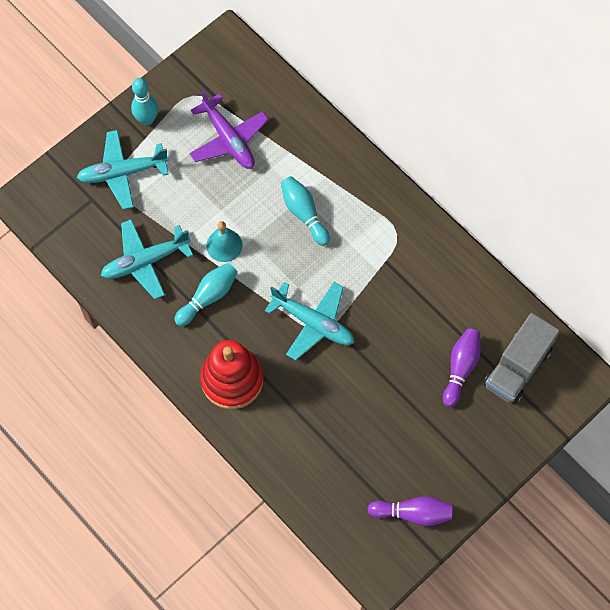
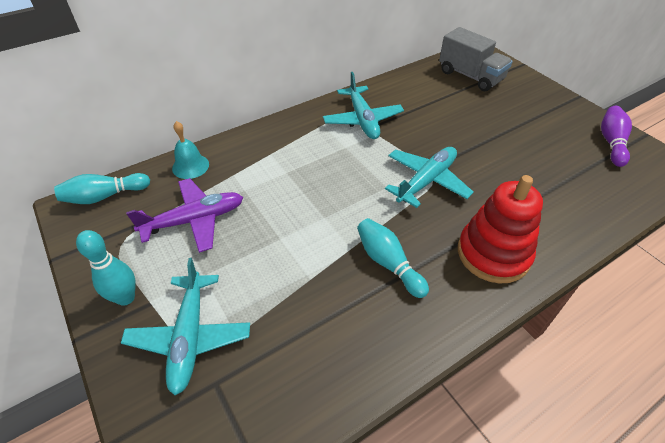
camera: 80 degrees left, 20 degrees down
turquoise plane [101,219,193,299] -> turquoise plane moved to [323,72,404,139]
turquoise bell [206,221,243,262] -> turquoise bell moved to [172,121,209,179]
turquoise bowling pin [281,176,330,246] -> turquoise bowling pin moved to [54,173,150,204]
purple bowling pin [443,328,481,407] -> none

